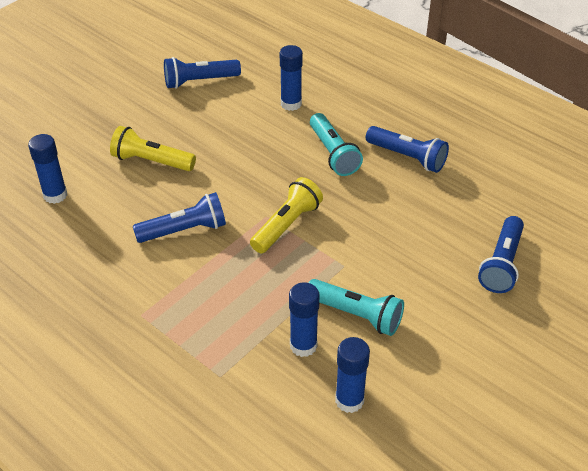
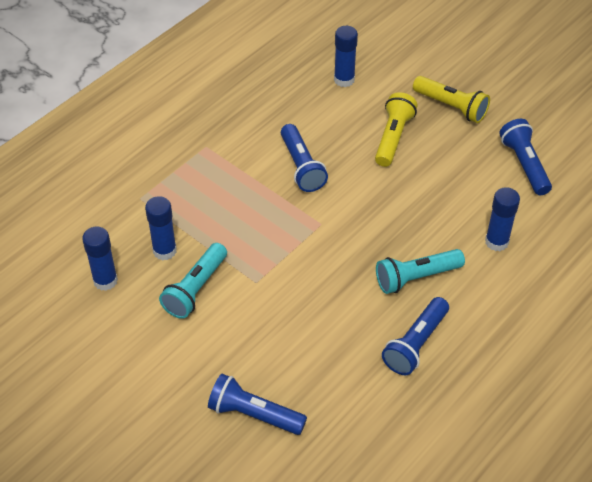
camera: 90 degrees right, 5 degrees up
yellow flashlight [250,177,323,253] -> yellow flashlight moved to [413,76,490,123]

